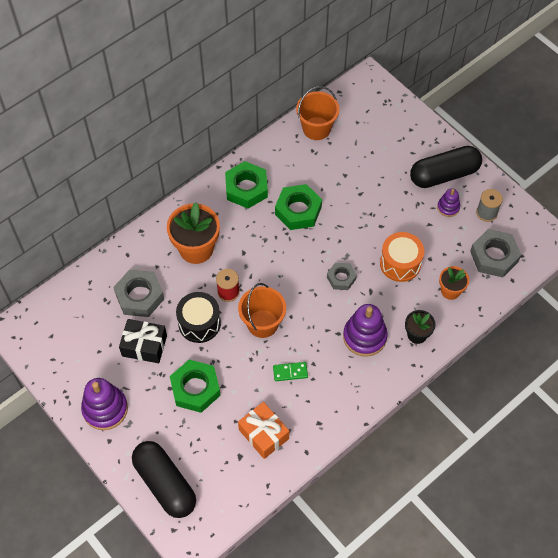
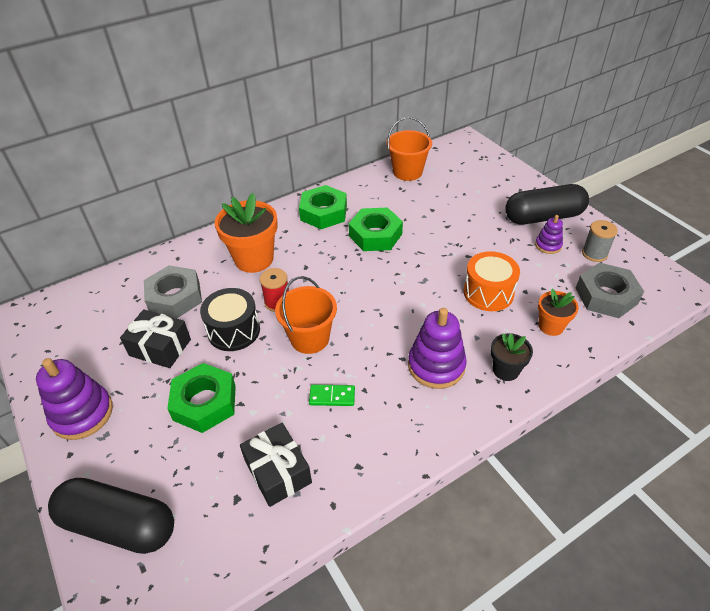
camera: 10 degrees right, 15 degrees down
black capsule [132,441,196,518] -> black capsule turned 45 degrees counterclockwise [48,478,174,554]
orange gift [238,402,289,459] -> black gift [240,423,312,507]
grey nut [327,262,357,290] -> none

